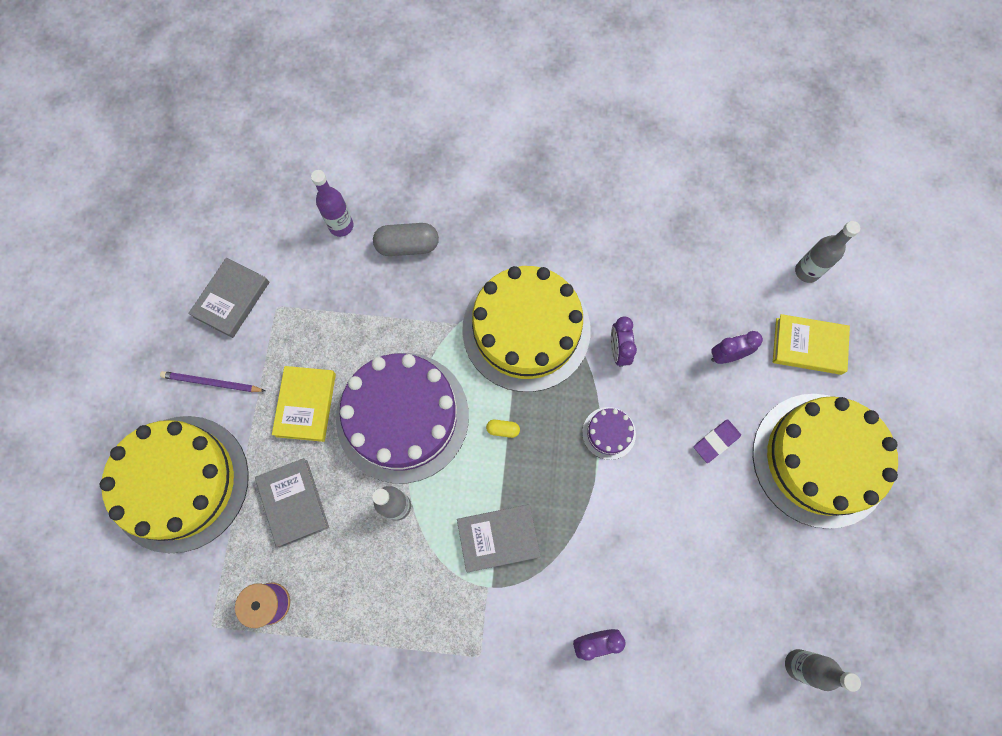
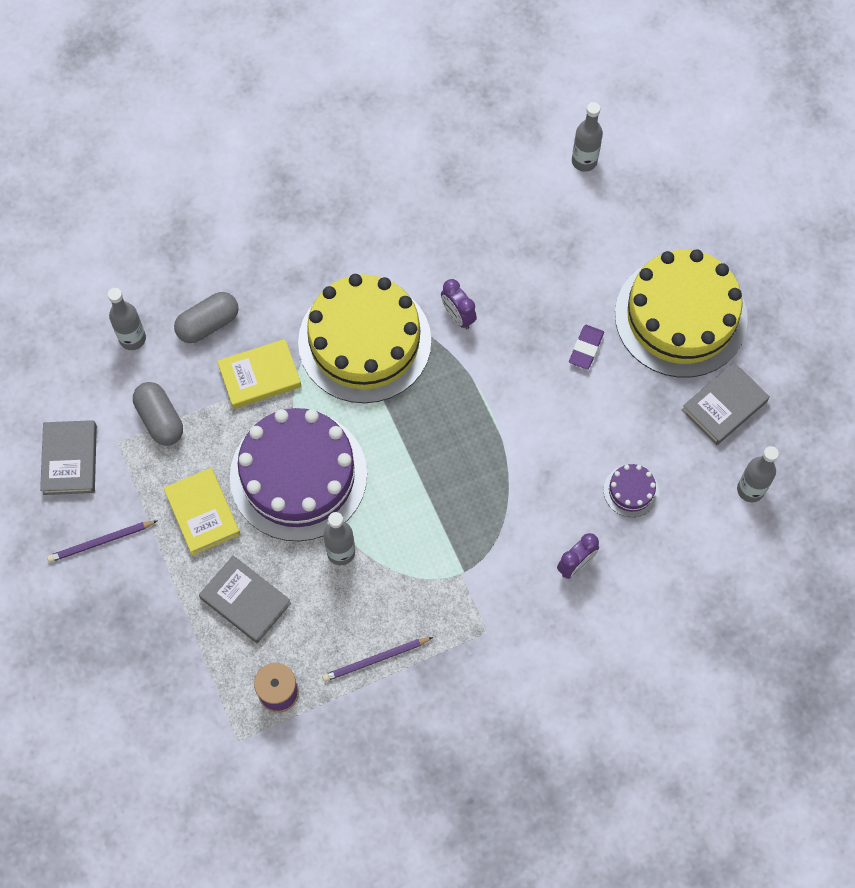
camera: 30 degrees left, 5 degrees down
yellow cake [100,416,249,553] -> none
purple bottle [311,170,353,237] -> grey bottle [107,288,146,350]
grey book [457,504,540,572] -> grey book moved to [681,362,770,445]
yellow capsule [486,420,520,438] -> none
purple cake [582,407,636,460] -> purple cake moved to [604,464,659,517]
purple clock [711,331,763,364] -> none
yellow book [773,314,850,375] -> yellow book moved to [217,339,301,409]
none -> grey capsule [133,382,183,446]
none -> purple pencil [322,637,433,682]

